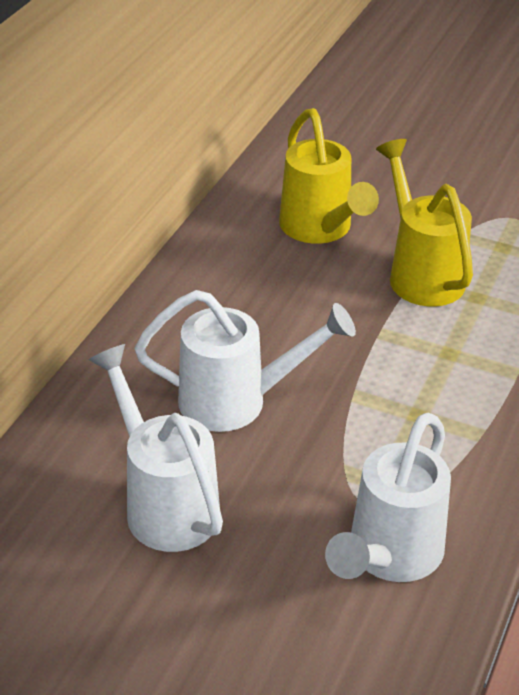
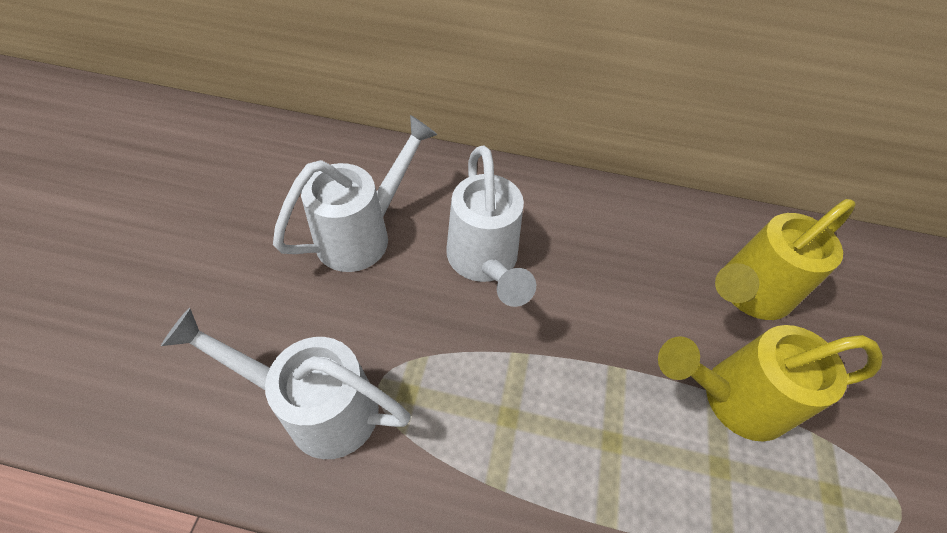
camera: 75 degrees right, 15 degrees up
yellow watering can [376,139,473,306] -> yellow watering can turned 150 degrees counterclockwise [658,325,883,442]

